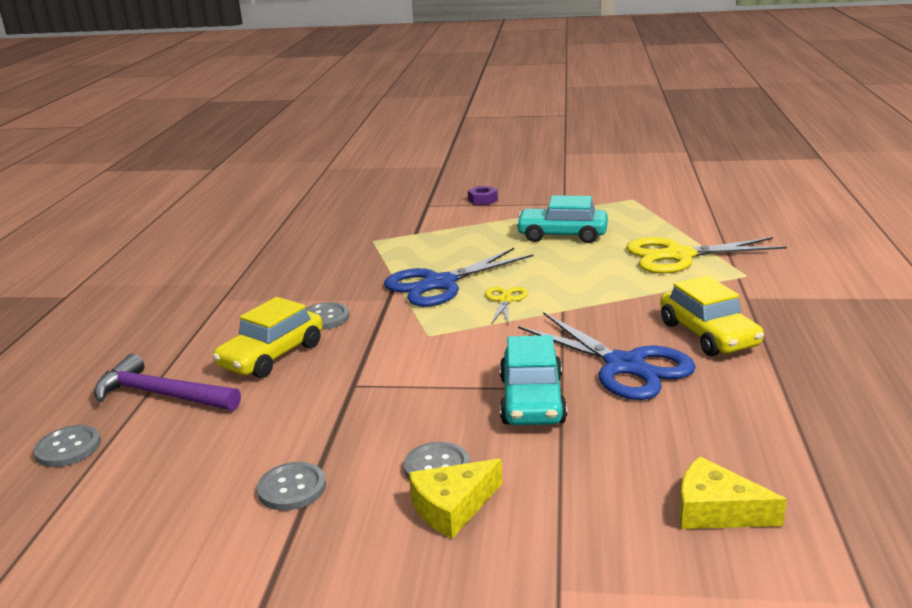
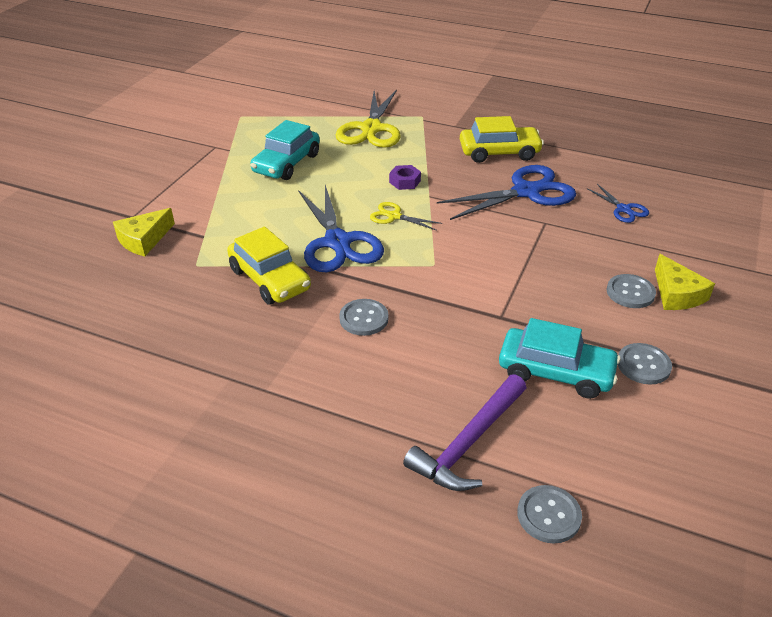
camera: 75 degrees left, 15 degrees up
yellow car [212,297,323,378] -> yellow car moved to [227,226,311,305]
purple nut [468,186,498,205] -> purple nut moved to [389,165,421,190]
turquoise car [500,335,567,425] -> turquoise car moved to [499,318,621,399]
yellow cheese [679,456,787,529] -> yellow cheese moved to [113,208,175,256]
none -> blue scissors [586,184,649,223]

